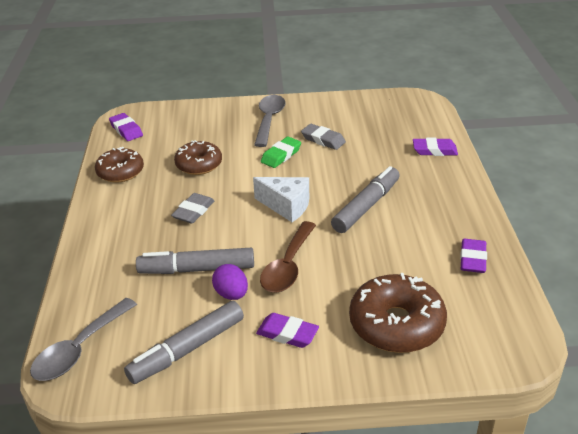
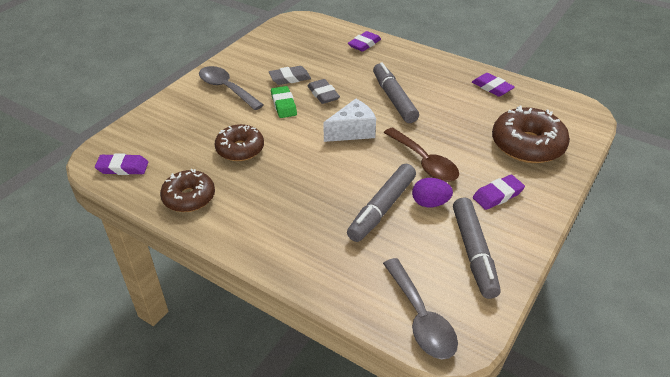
camera: 55 degrees left, 5 degrees up
grey eraser [171,193,215,223] -> grey eraser moved to [307,79,340,104]

